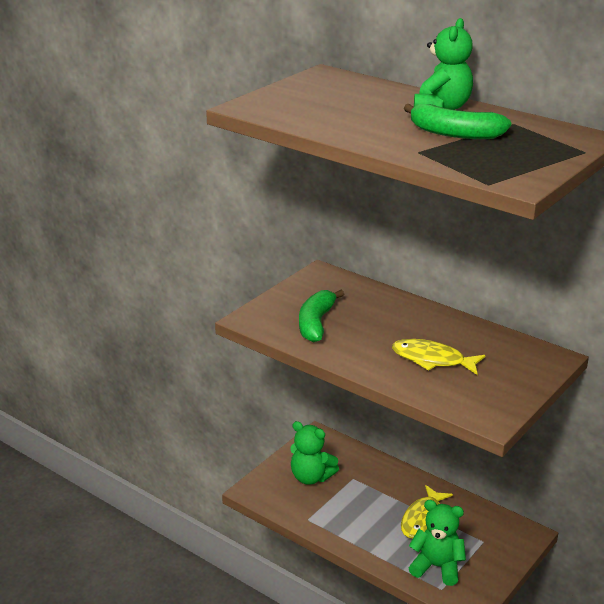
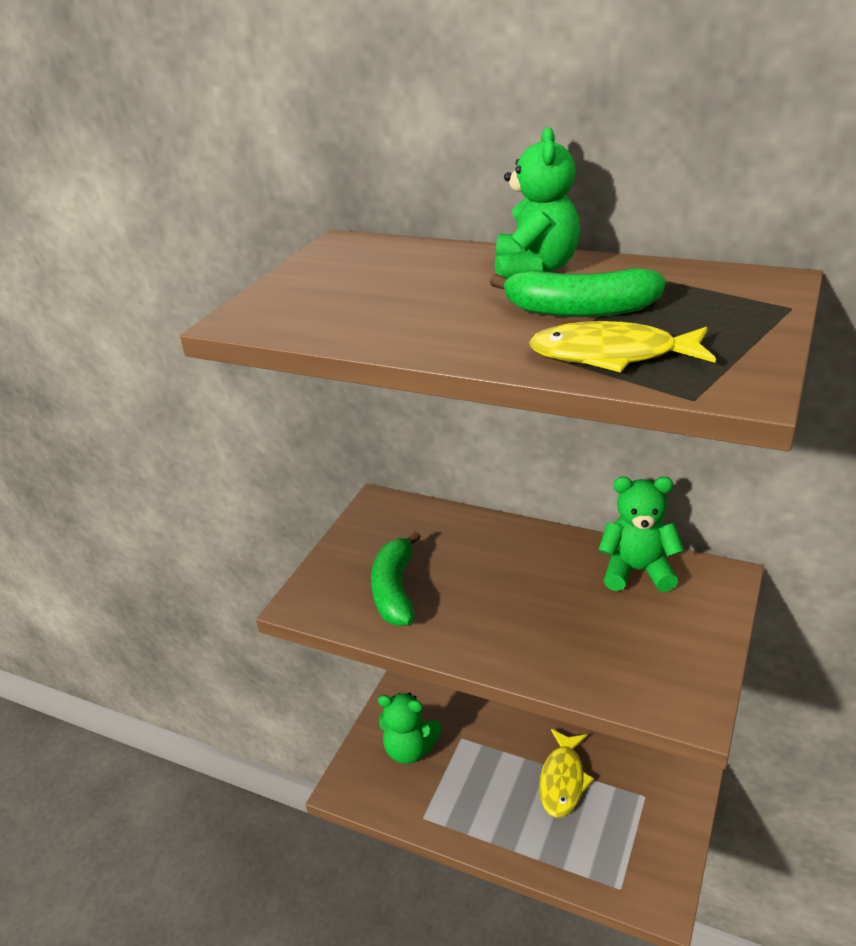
camera: 10 degrees left, 5 degrees up
yellow fish [392,339,485,375] -> yellow fish moved to [529,321,716,372]
green teddy bear [409,500,466,586] -> green teddy bear moved to [598,477,684,592]

